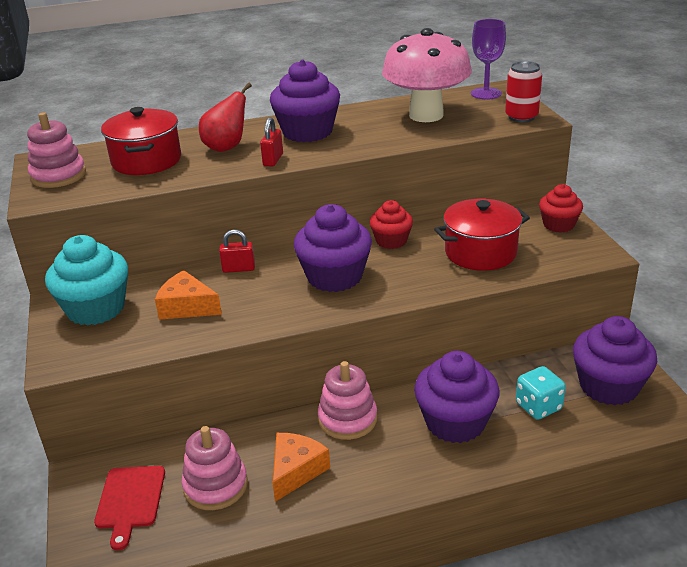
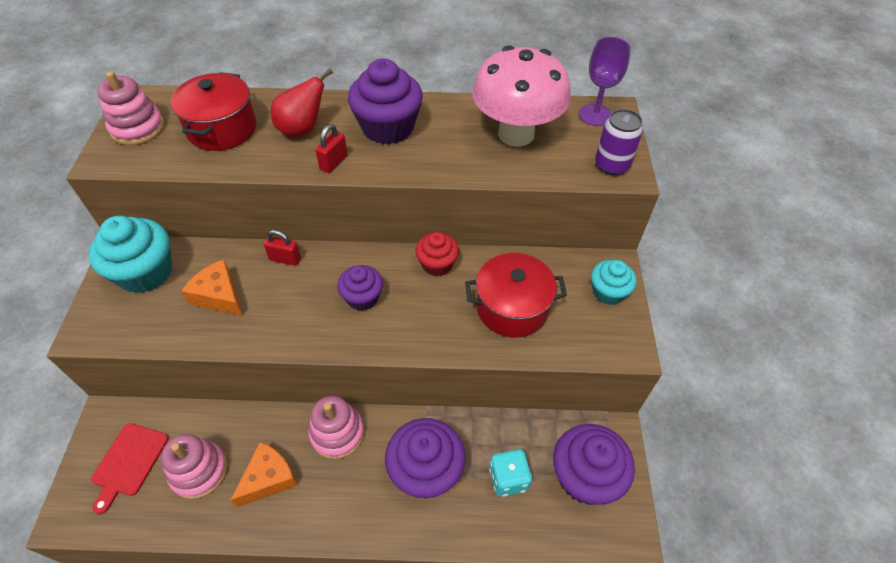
camera: 15 degrees right, 20 degrees up
purple cupcake [294,204,372,292] -> purple cupcake [337,265,383,311], size x0.60
red can [505,61,542,122] -> purple can [595,109,643,175]
red cupcake [539,184,583,233] -> turquoise cupcake [591,260,636,305]

